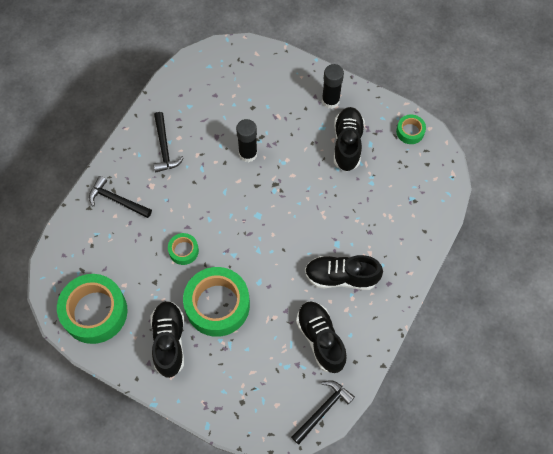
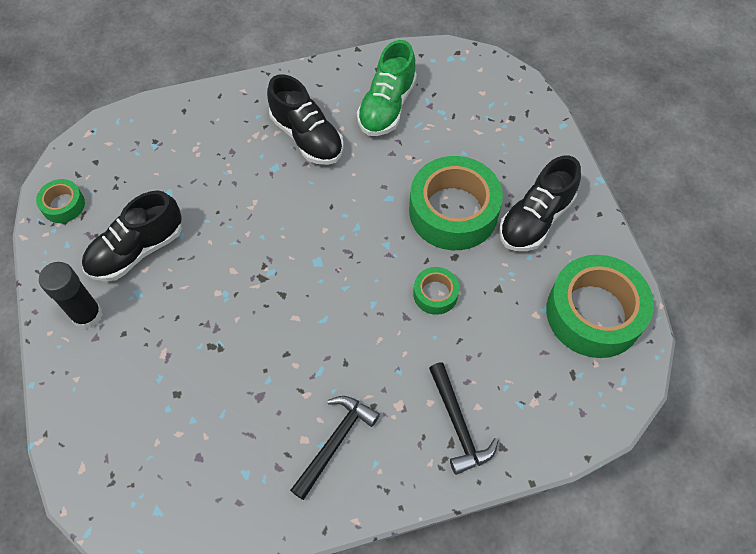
camera: 135 degrees left, 5 degrees down
black glue stick [236,119,257,162] -> none
black hammer [291,380,355,444] -> none
black shoe [296,301,347,373] -> green shoe [357,40,417,136]

